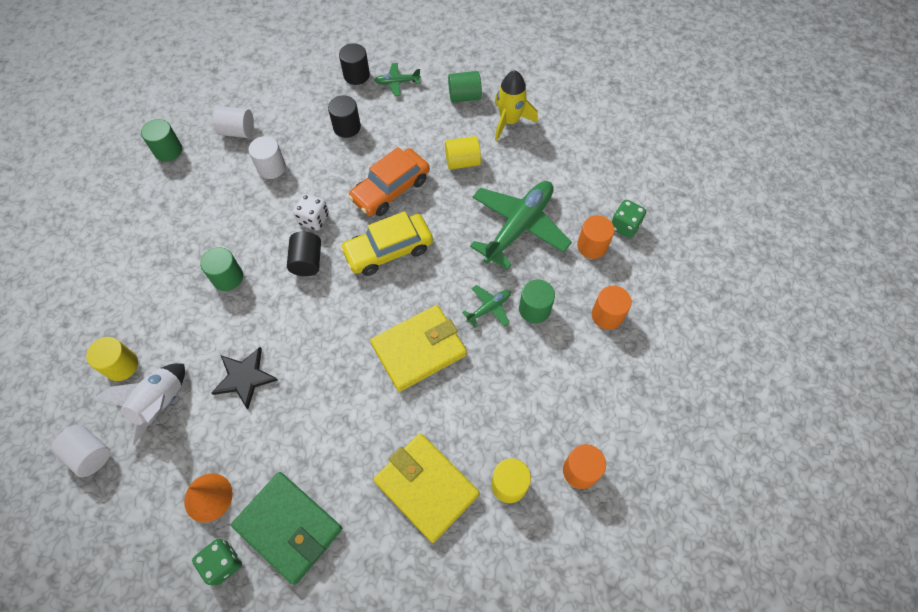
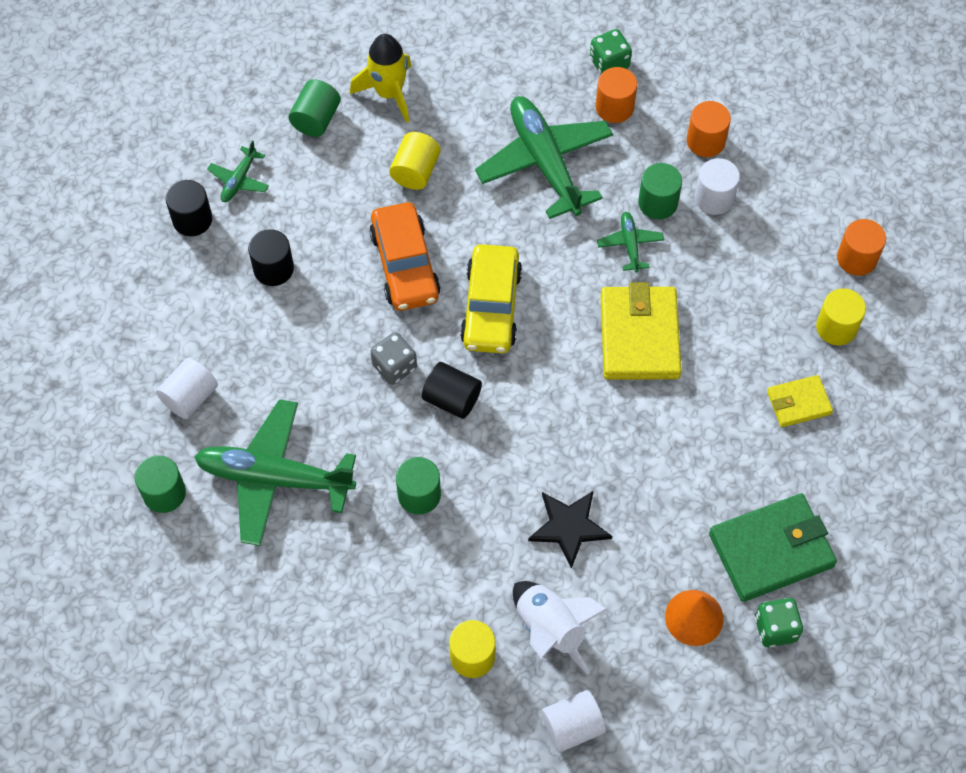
camera: 60 degrees left, 0 degrees up
white cylinder [249,136,286,179] -> white cylinder moved to [695,158,740,215]
white dice [293,194,329,231] -> grey dice [370,332,417,385]
yellow wallet [373,433,479,543] -> yellow wallet [767,375,833,427], size x0.55
none -> green plane [194,399,356,546]

